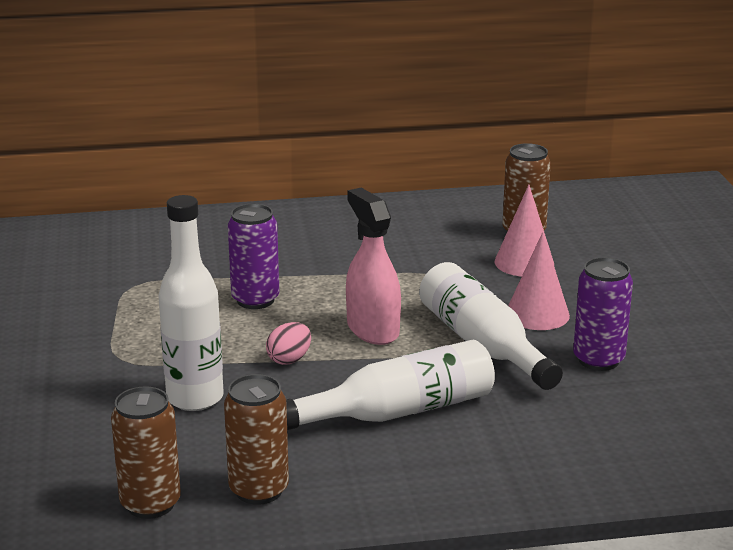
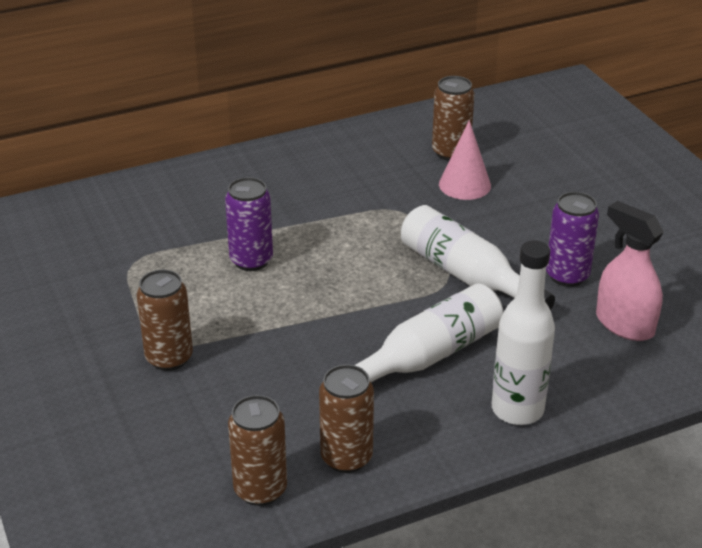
camera: 15 degrees left, 10 degrees up
white bottle [159,195,224,411] -> white bottle moved to [492,240,555,425]
pink egg [266,322,311,365] -> none
pink spray bottle [346,188,401,345] -> pink spray bottle moved to [596,201,664,341]
pink cone [508,232,570,330] -> none
none -> brown can [137,270,193,371]

